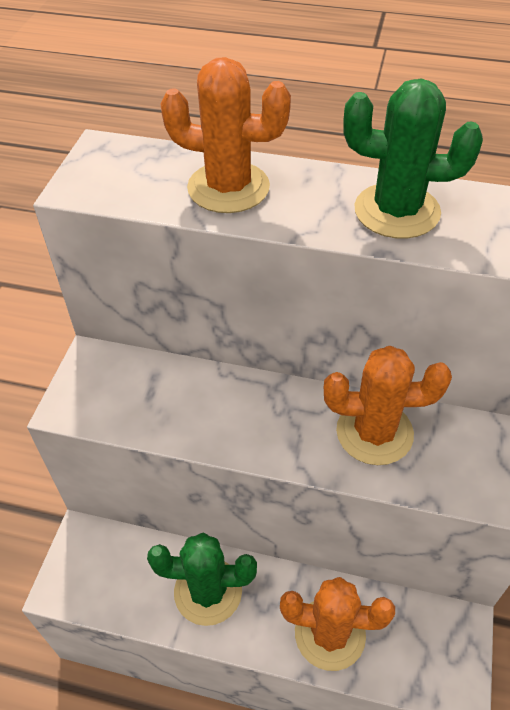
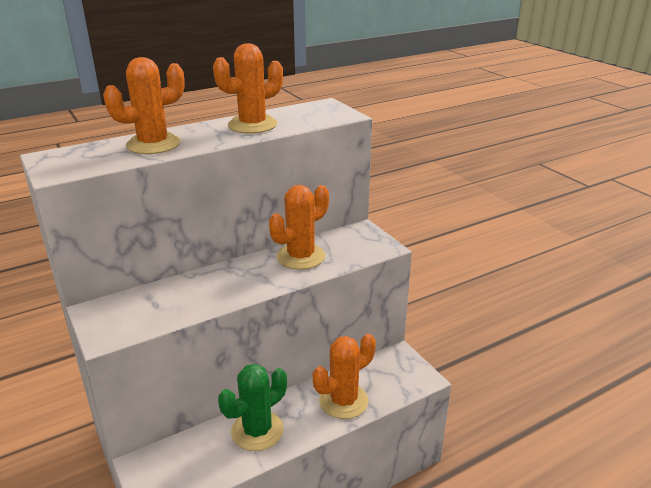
camera: 45 degrees left, 20 degrees down
green cactus [343,79,483,239] -> orange cactus [213,43,283,134]

